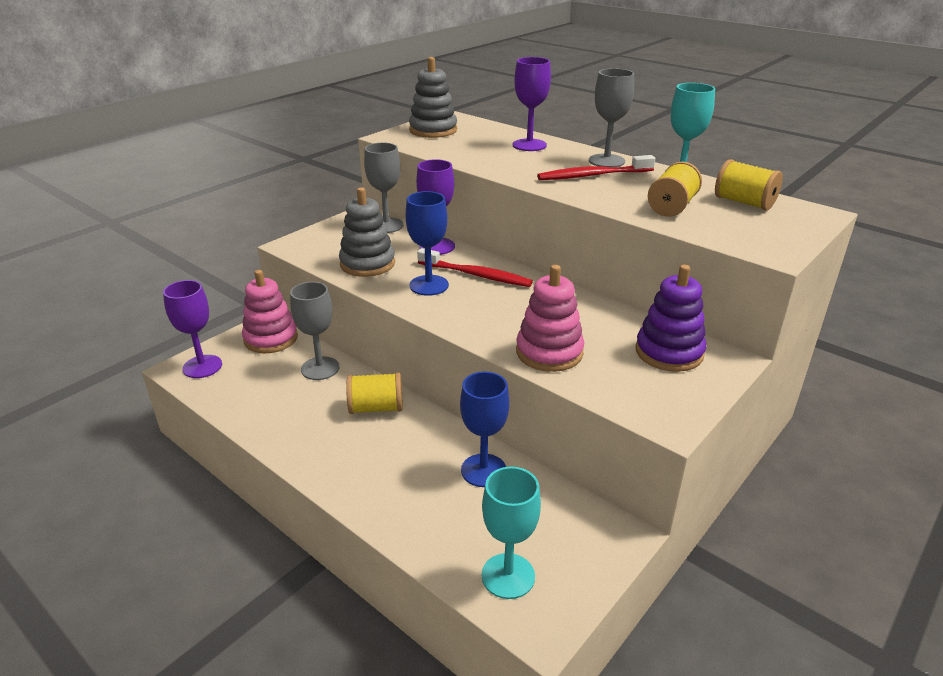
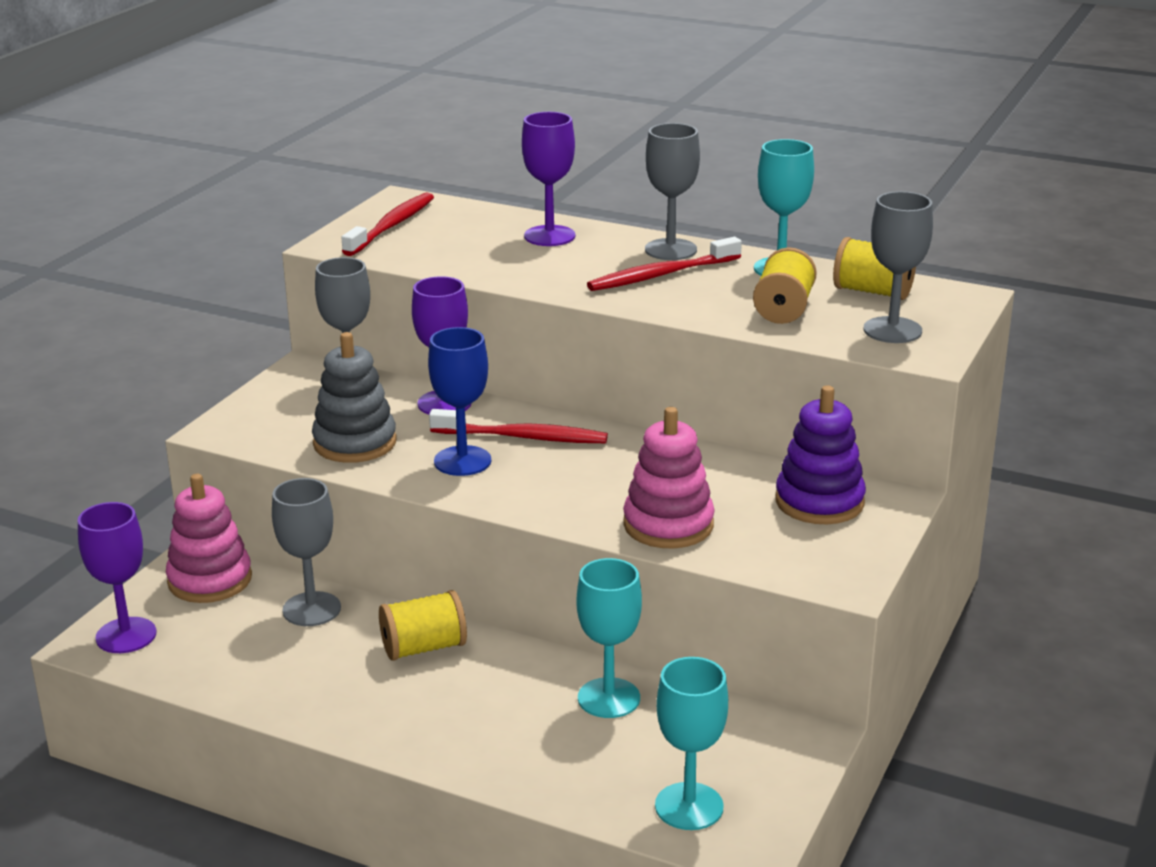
camera: 15 degrees left, 5 degrees down
grey stacking toy [409,57,457,138] -> red toothbrush [341,192,434,256]
blue goblet [460,371,509,487] -> turquoise goblet [577,558,642,718]
none -> grey goblet [863,191,933,343]

